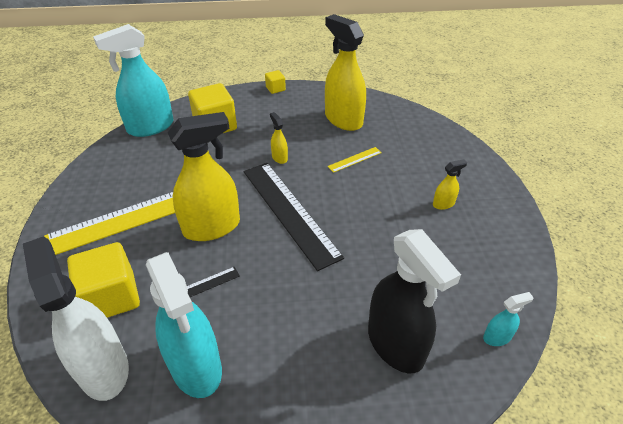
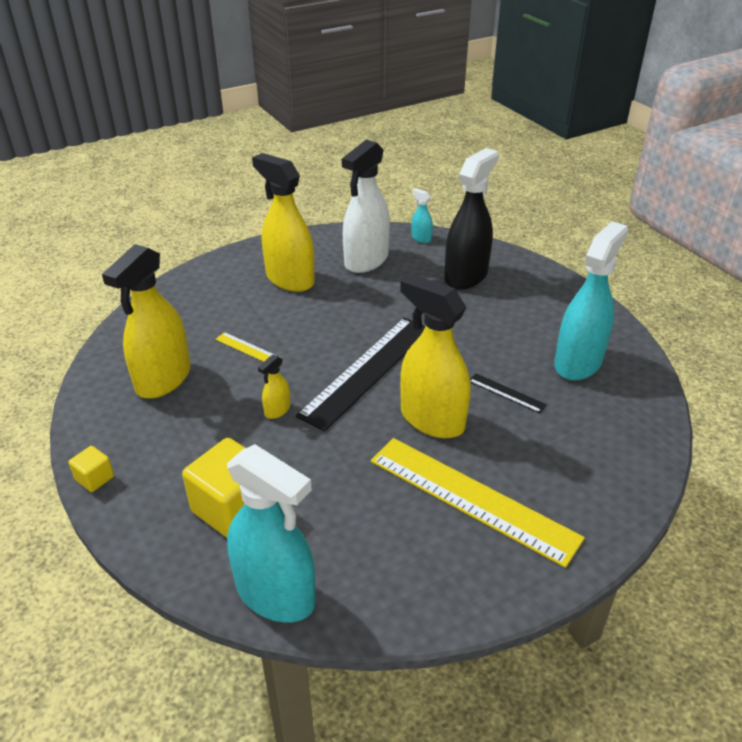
camera: 115 degrees left, 5 degrees down
white spray bottle [23,237,129,401] -> white spray bottle moved to [342,139,390,273]
yellow cube [67,242,140,318] -> none
yellow spray bottle [433,159,467,210] -> yellow spray bottle [252,153,315,292], size x2.29

